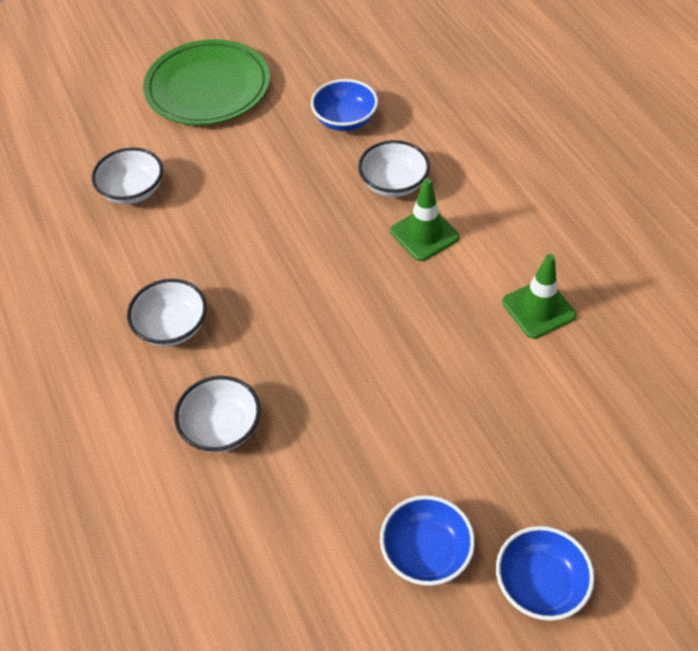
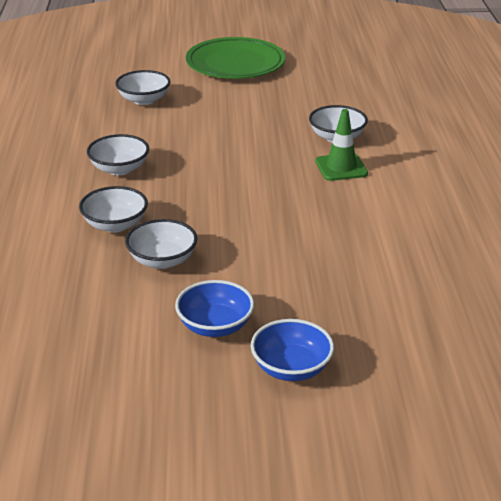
camera: 20 degrees right, 20 degrees down
blue bowl [311,79,378,131] -> none
green traffic cone [502,254,576,339] -> none
none -> white bowl [125,219,197,269]

